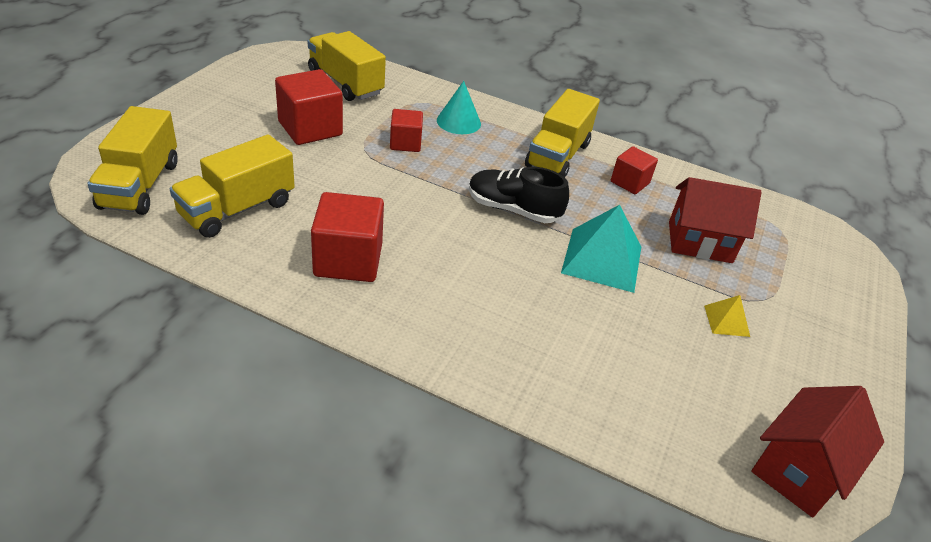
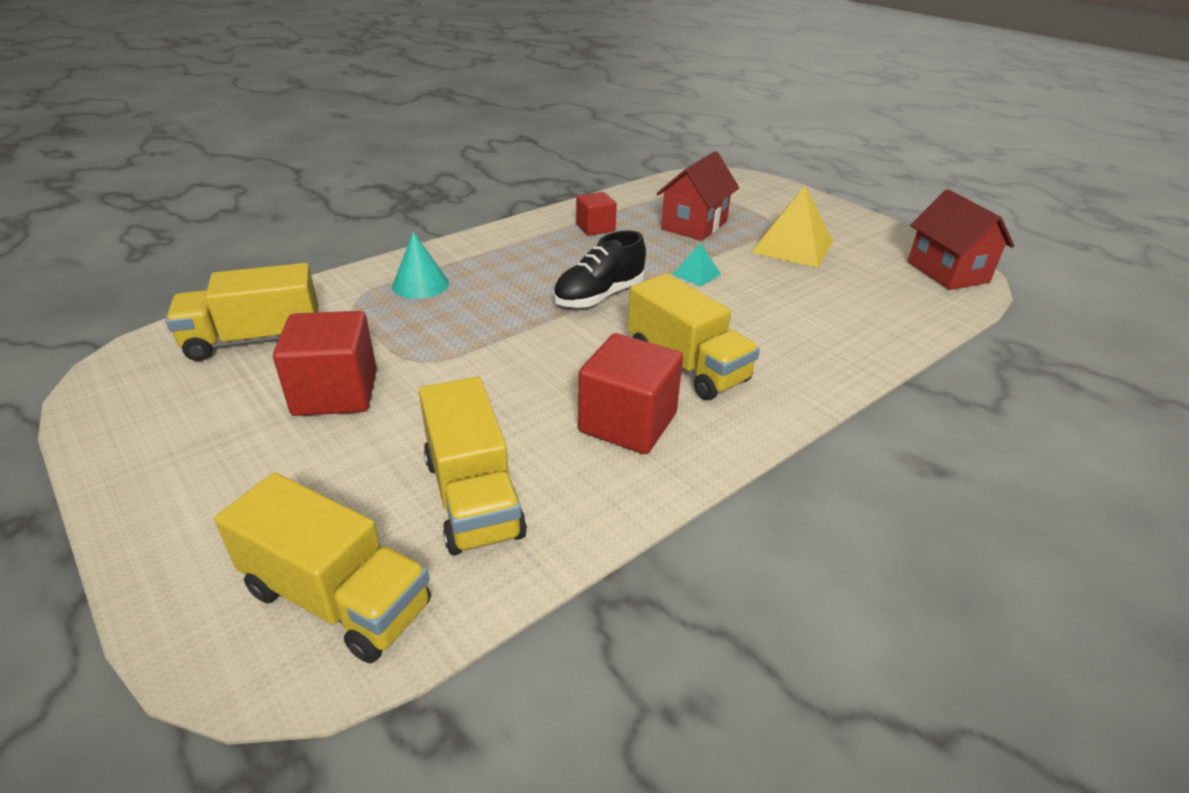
camera: 60 degrees left, 5 degrees down
red cube [390,109,423,152] -> none
yellow truck [525,89,600,177] -> yellow truck moved to [628,273,760,400]
turquoise pyramid [561,205,641,293] -> turquoise pyramid [672,243,721,286], size x0.50
yellow pyramid [704,295,750,337] -> yellow pyramid [751,185,833,268], size x2.02

